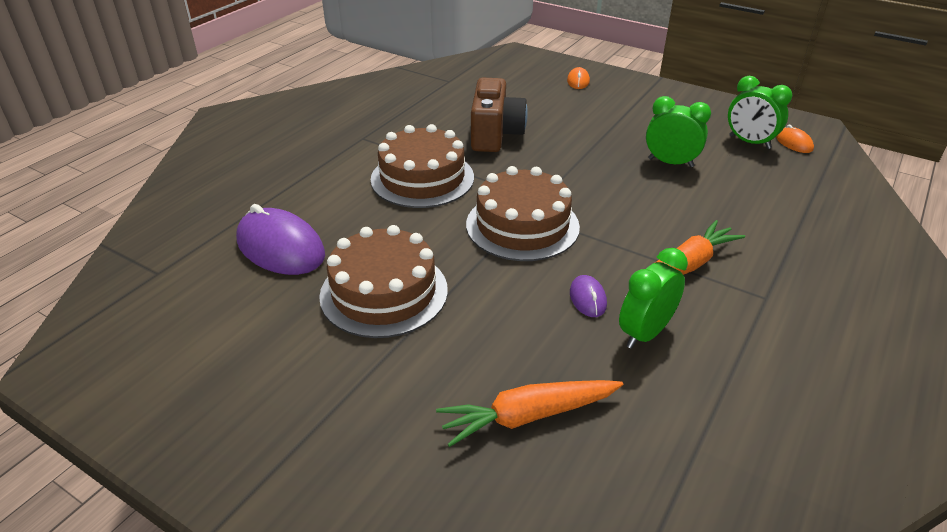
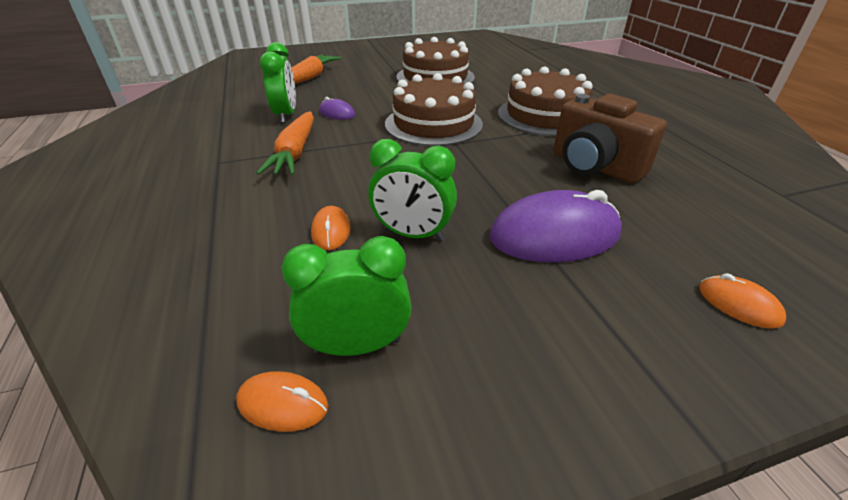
camera: 130 degrees right, 0 degrees up
purple mouse [236,204,325,275] -> purple mouse moved to [489,190,622,263]
green clock [646,96,711,167] -> green clock turned 45 degrees clockwise [368,139,457,241]
none -> orange mouse [311,206,351,250]

